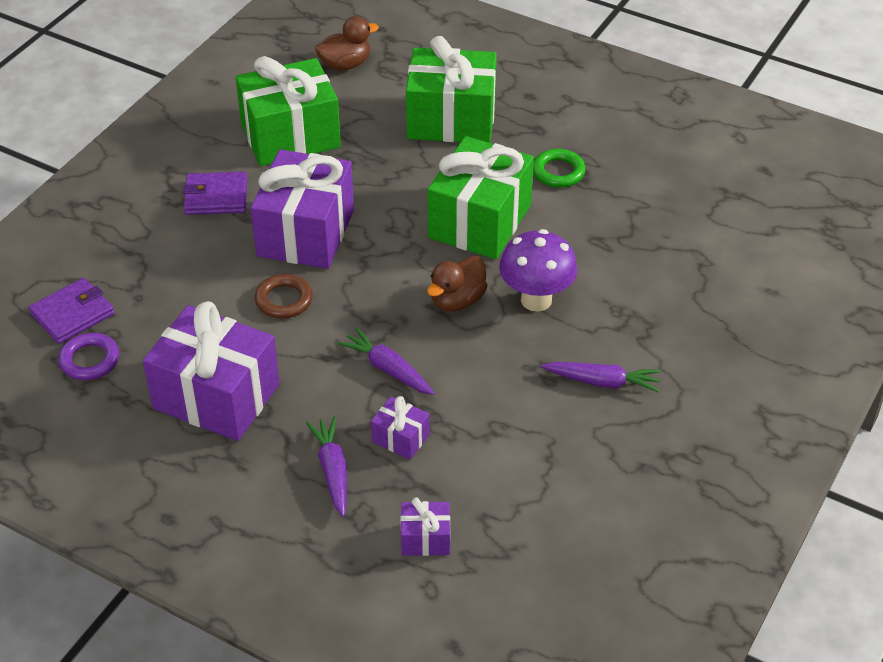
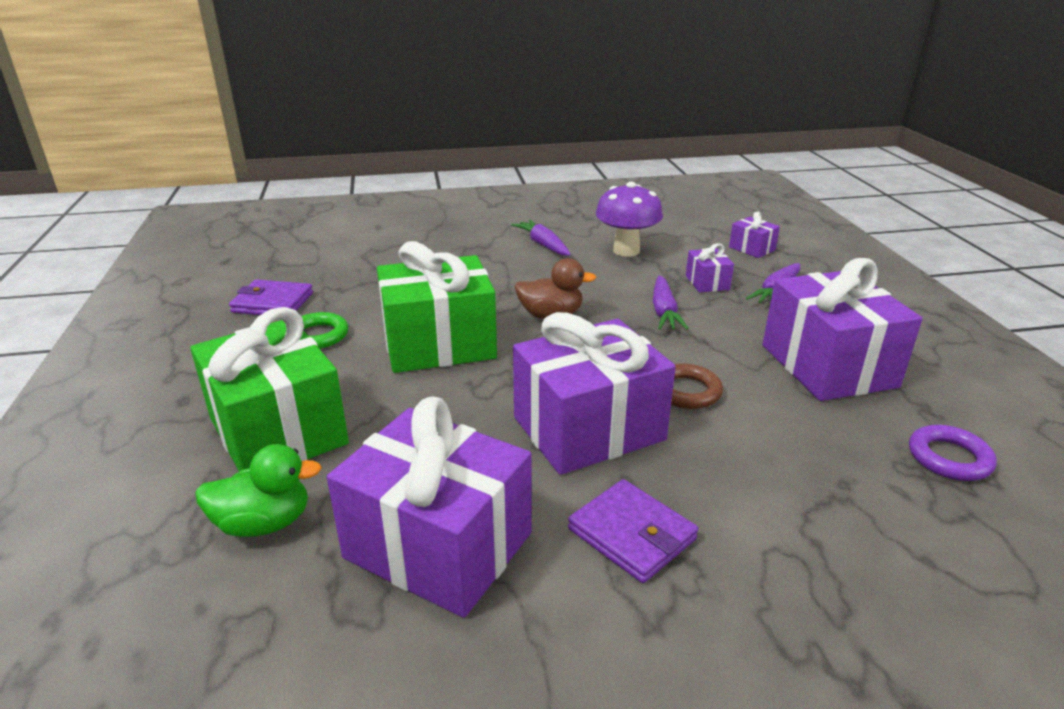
camera: 130 degrees left, 15 degrees down
purple wallet [29,278,114,344] -> purple wallet moved to [229,279,313,315]
green gift [236,56,341,166] -> purple gift [327,397,532,618]
brown duck [315,16,379,71] -> none
purple mushroom [499,229,578,312] -> purple mushroom moved to [596,182,663,257]
none -> green duck [195,444,322,537]

